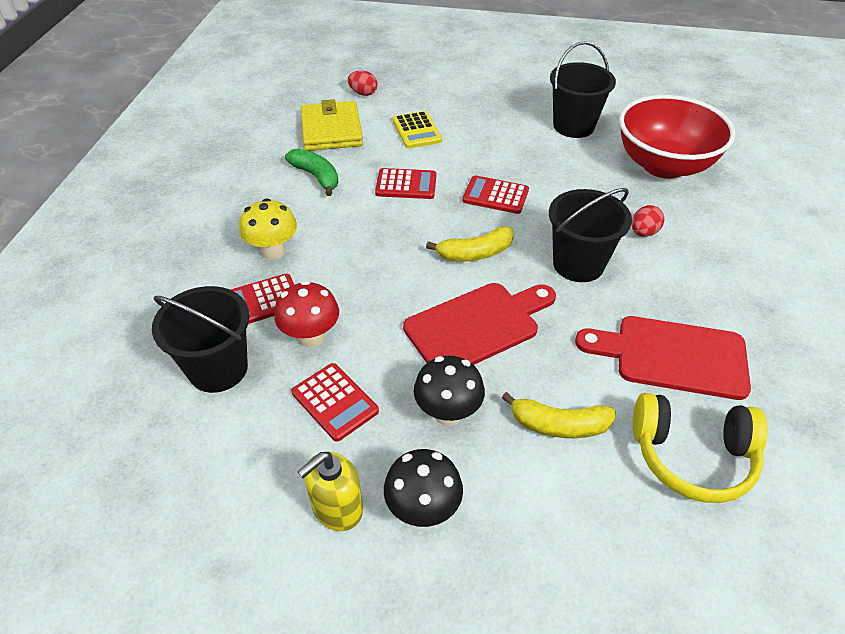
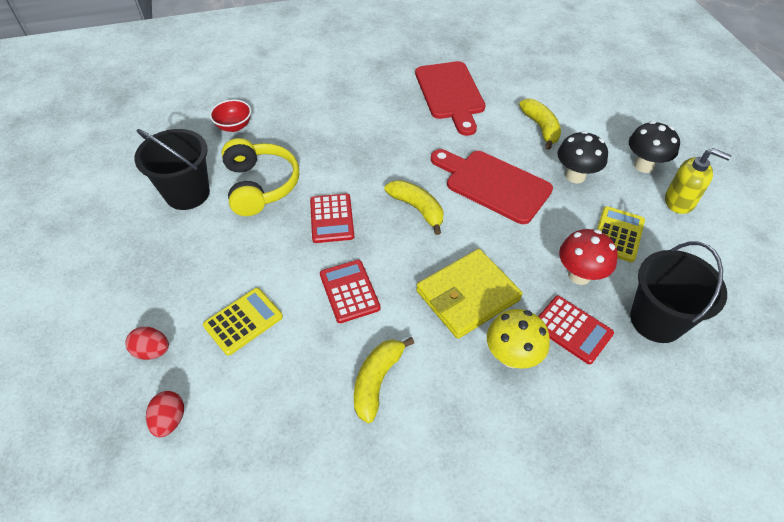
camera: 115 degrees left, 5 degrees up
green banana [285,148,338,196] -> yellow banana [354,337,414,423]
red calculator [291,363,379,442] -> yellow calculator [597,206,645,262]
yellow wallet [301,99,363,151] -> yellow wallet moved to [416,249,523,339]
black bucket [549,188,632,282] -> none
red bowl [619,95,735,179] -> red bowl [210,100,251,132], size x0.41
red egg [632,205,664,237] -> red egg moved to [125,327,169,360]
yellow headphones [633,393,768,503] -> yellow headphones moved to [222,138,299,216]

